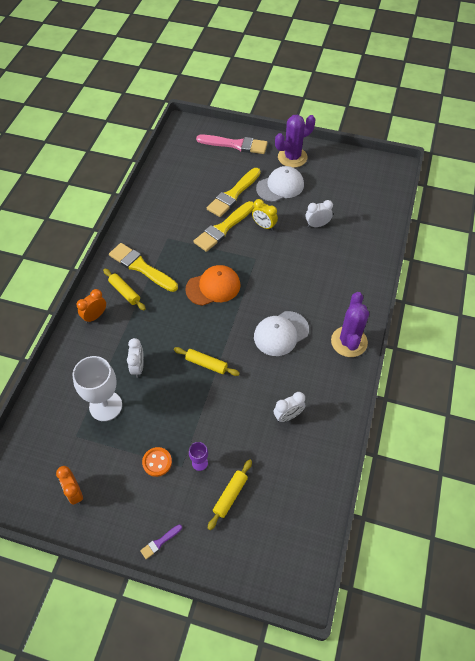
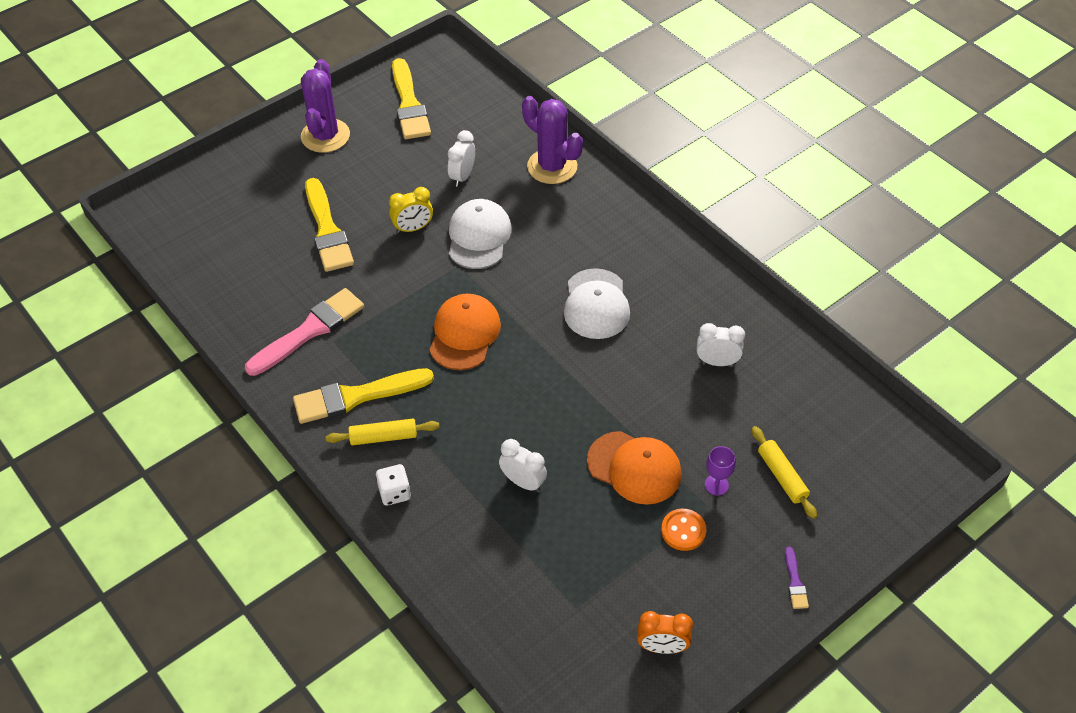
camera: 55 degrees left, 5 degrees down
white goblet [72,356,122,421] -> none
orange clock [77,289,106,323] -> white dice [376,464,411,506]
yellow rolling pin [174,347,240,376] -> none
yellow brush [194,201,255,252] -> yellow brush moved to [392,58,431,139]
pink brush [196,135,268,154] -> pink brush moved to [245,288,364,376]
white cap [256,166,304,202] -> white cap moved to [449,199,512,269]
white clock [273,392,305,422] -> white clock turned 90 degrees counterclockwise [697,323,745,366]
purple cactus [331,292,369,357] -> purple cactus moved to [522,96,583,184]
none -> orange cap [587,431,682,505]

